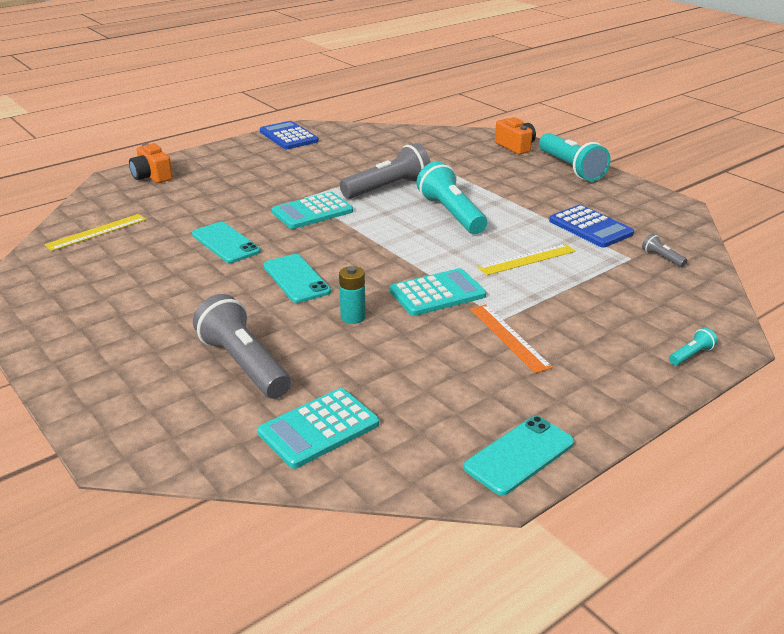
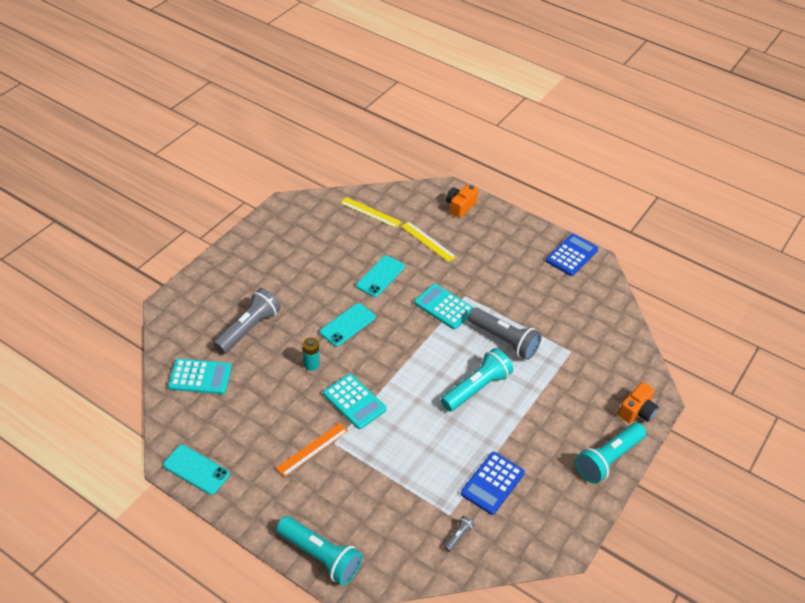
camera: 70 degrees right, 15 degrees up
turquoise calculator [257,388,379,469] -> turquoise calculator turned 150 degrees clockwise [168,359,232,394]
yellow ruler [478,244,576,275] -> yellow ruler moved to [401,221,456,262]
turquoise flashlight [669,328,718,366] -> turquoise flashlight [276,516,362,585], size x2.34

